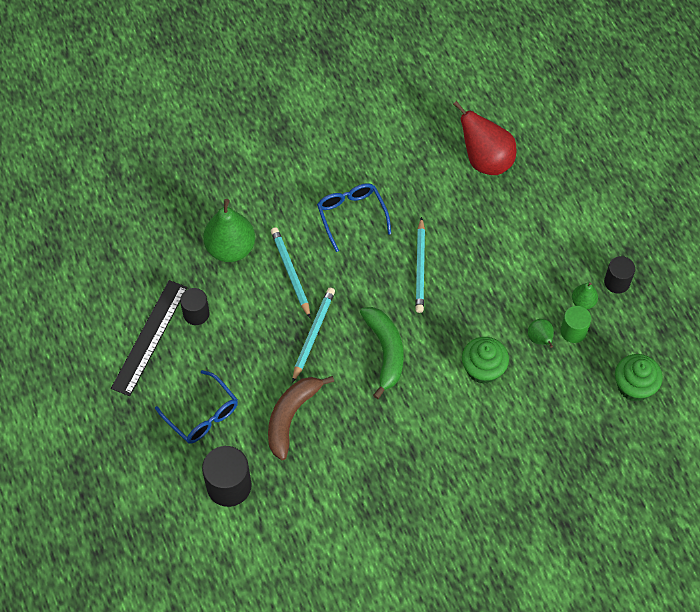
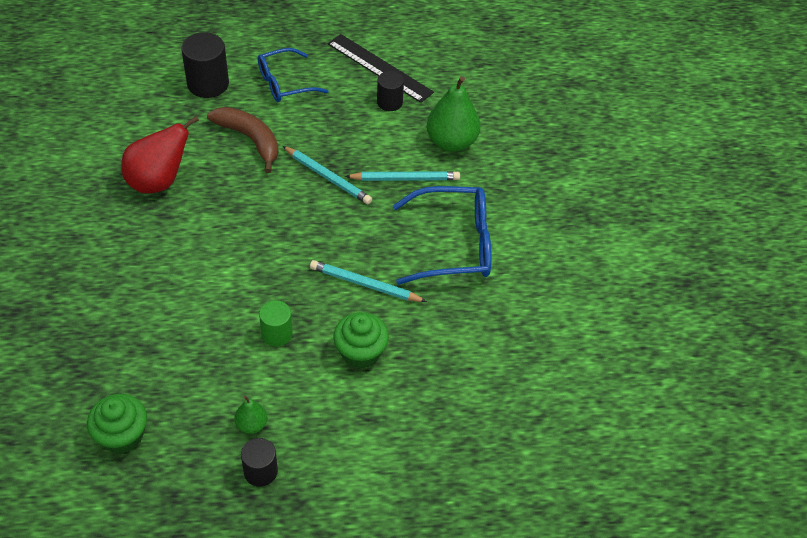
camera: 105 degrees right, 10 degrees down
blue glasses [317,183,391,252] -> blue glasses [393,186,491,285], size x1.51
green banana [360,307,404,399] -> none
red pear [453,101,516,175] -> red pear moved to [121,116,199,194]
green cupcake [462,337,509,384] -> green cupcake moved to [333,312,389,369]
green pear [528,319,554,348] -> none
green cylinder [560,306,591,343] -> green cylinder moved to [259,300,293,347]

